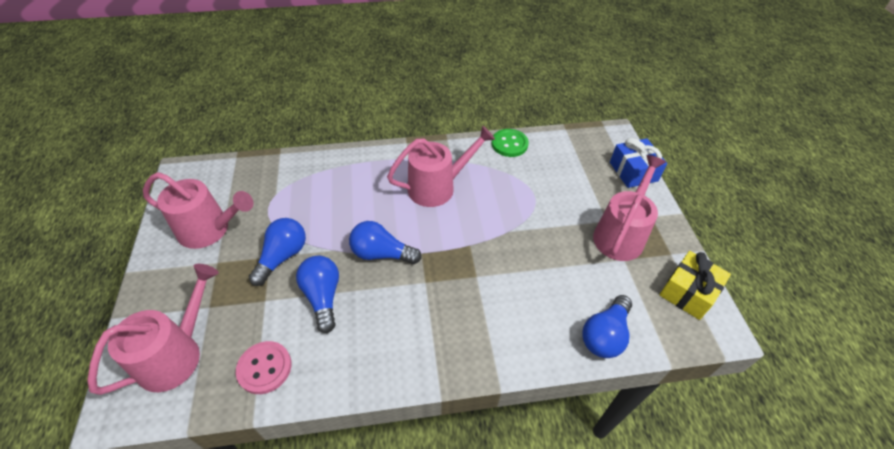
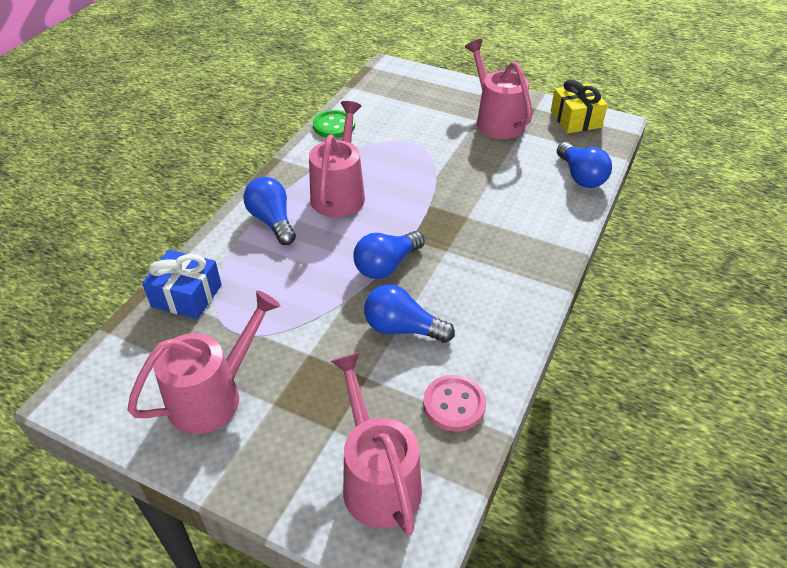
camera: 55 degrees left, 5 degrees down
blue light bulb [249,218,306,286] -> blue light bulb moved to [243,177,296,245]
blue gift [610,138,667,188] -> blue gift moved to [142,249,222,319]

